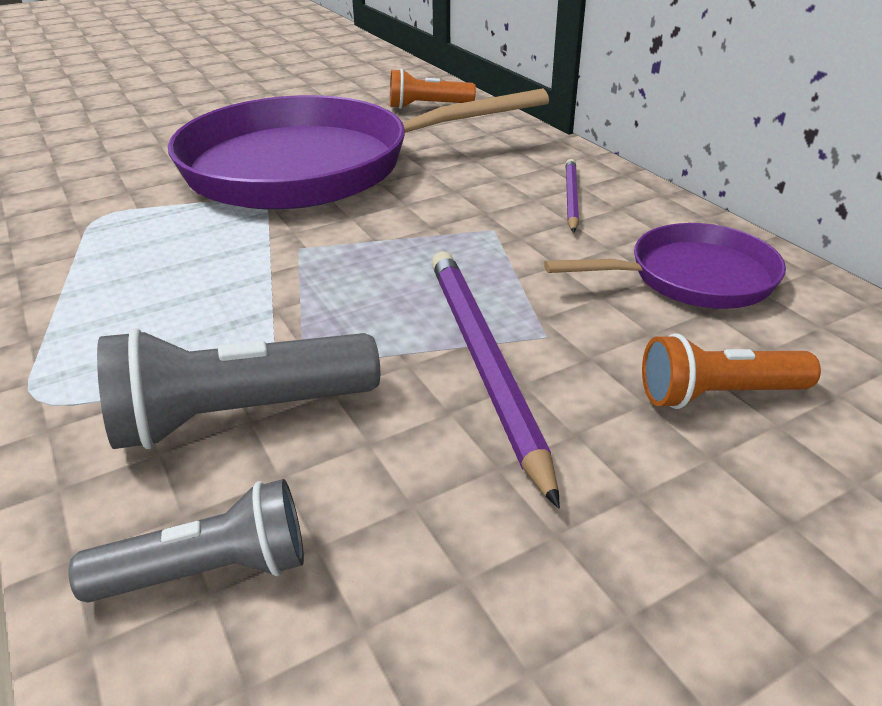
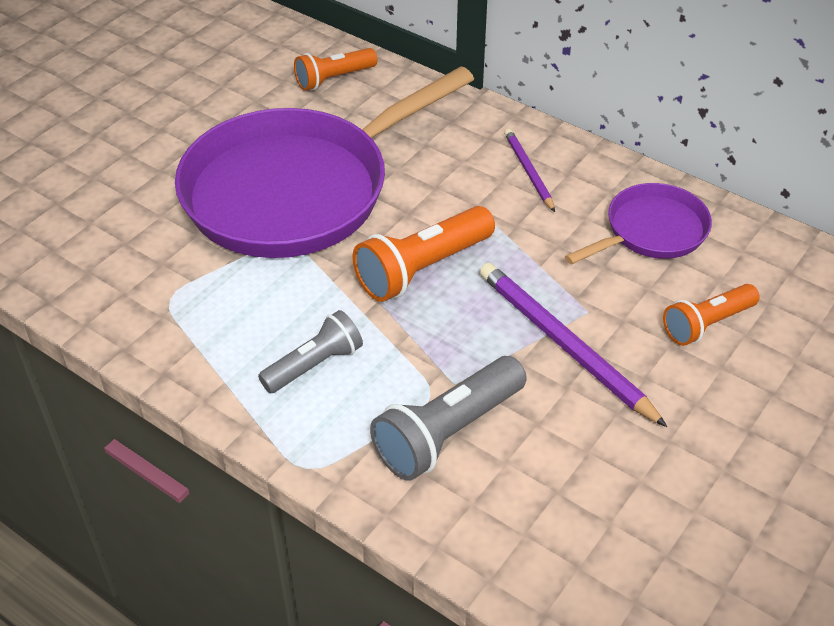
camera: 25 degrees left, 10 degrees up
grey flashlight [68,479,304,602] -> grey flashlight moved to [258,310,363,393]
none -> orange flashlight [353,206,495,302]

